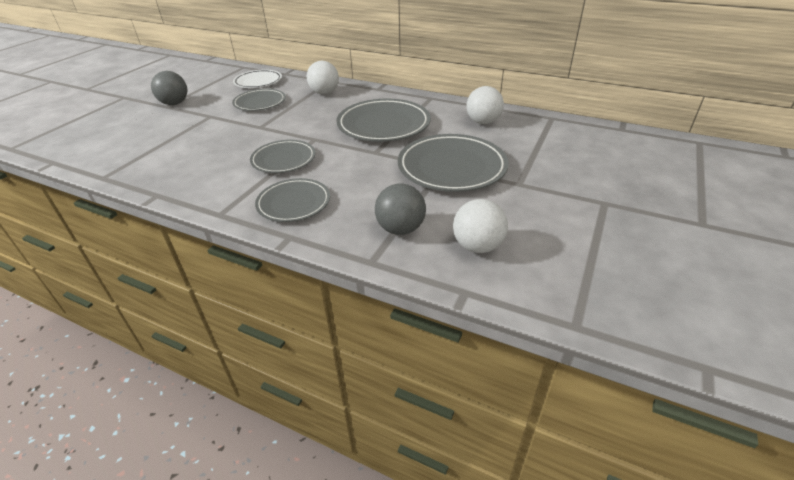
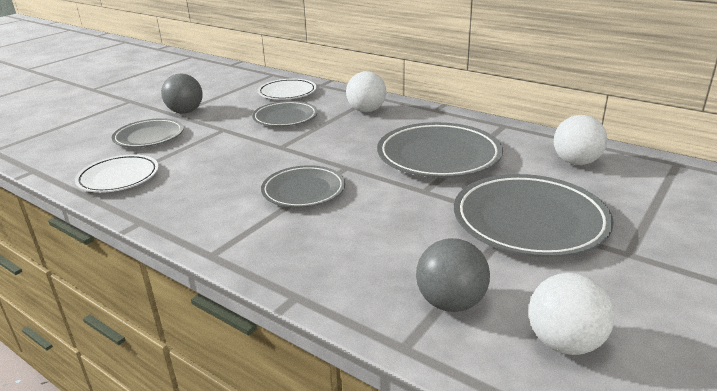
camera: 10 degrees right, 10 degrees down
grey plate [255,178,330,222] -> grey plate moved to [112,118,184,148]
none -> white plate [75,154,159,193]

